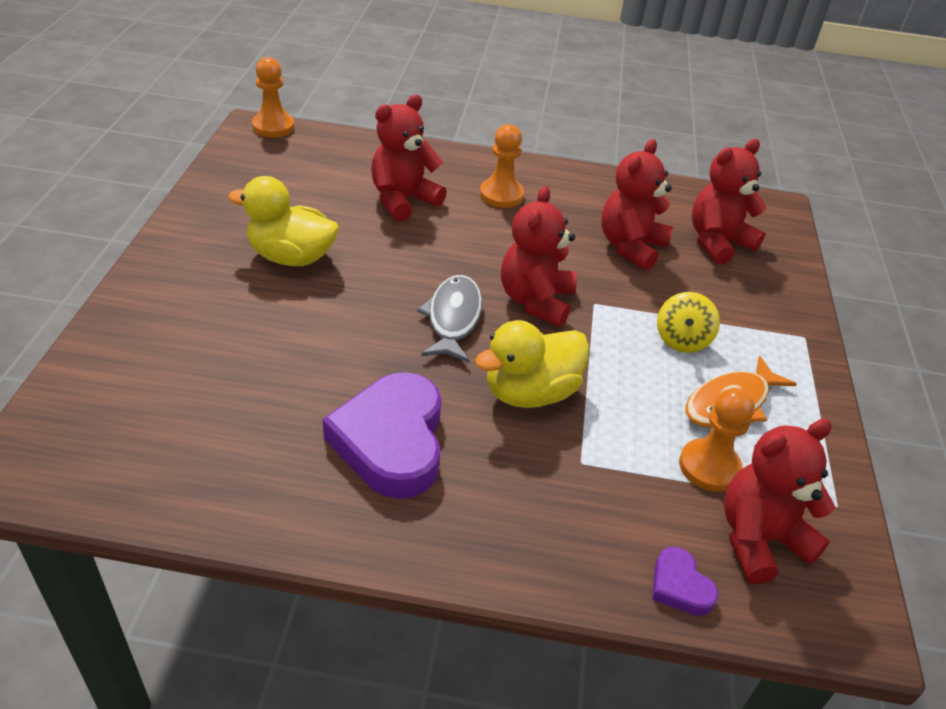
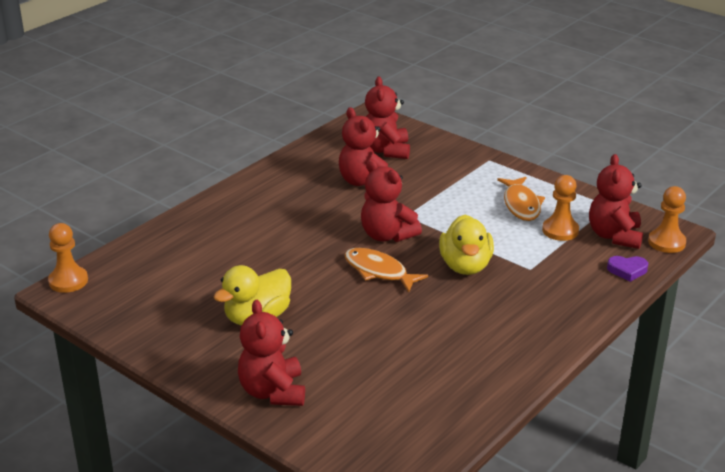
camera: 55 degrees left, 10 degrees down
purple heart [323,372,441,499] -> none
red teddy bear [371,95,447,222] -> red teddy bear moved to [238,300,305,406]
grey fish [417,275,482,363] -> orange fish [344,248,428,293]
orange pawn [480,124,524,208] -> orange pawn moved to [648,186,686,253]
yellow spinning top [657,292,720,353] -> none

